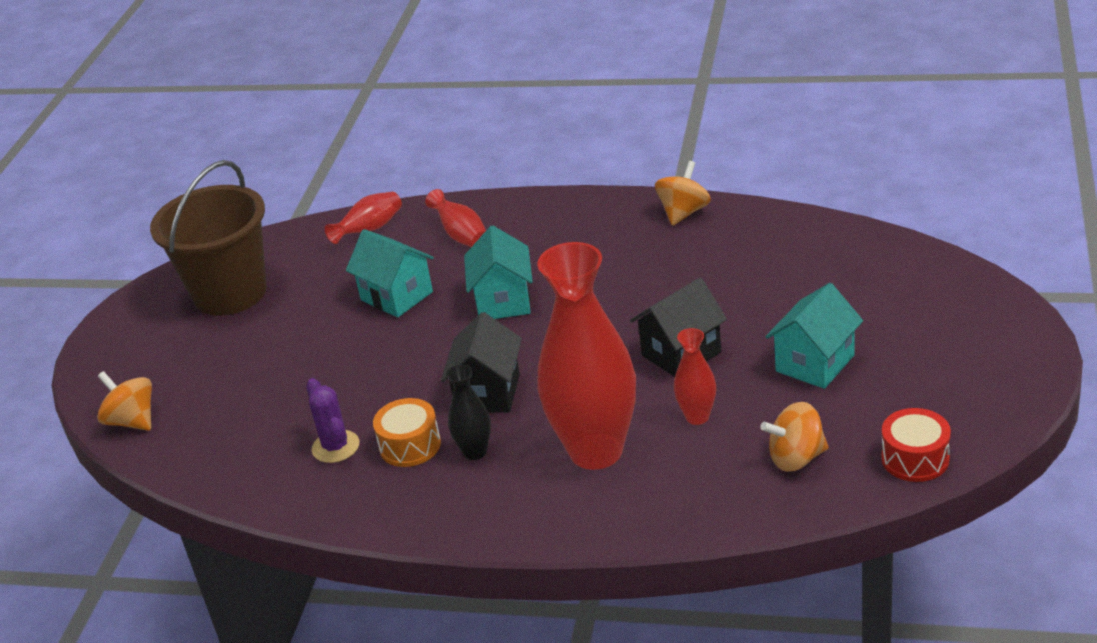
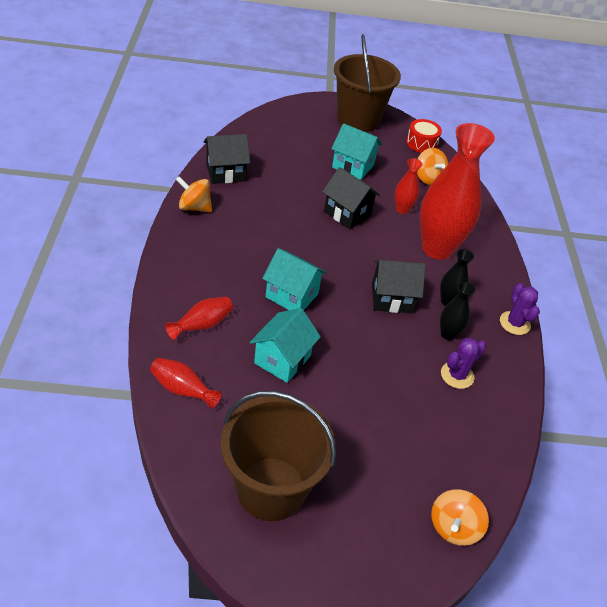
camera: 110 degrees left, 10 degrees up
orange drum [373,398,441,467] -> black vase [440,282,475,340]
turquoise house [464,226,533,319] -> turquoise house turned 45 degrees clockwise [262,248,327,310]
none -> black house [203,134,250,184]
none -> brown bucket [334,34,401,132]
none -> purple cactus [500,283,540,335]

